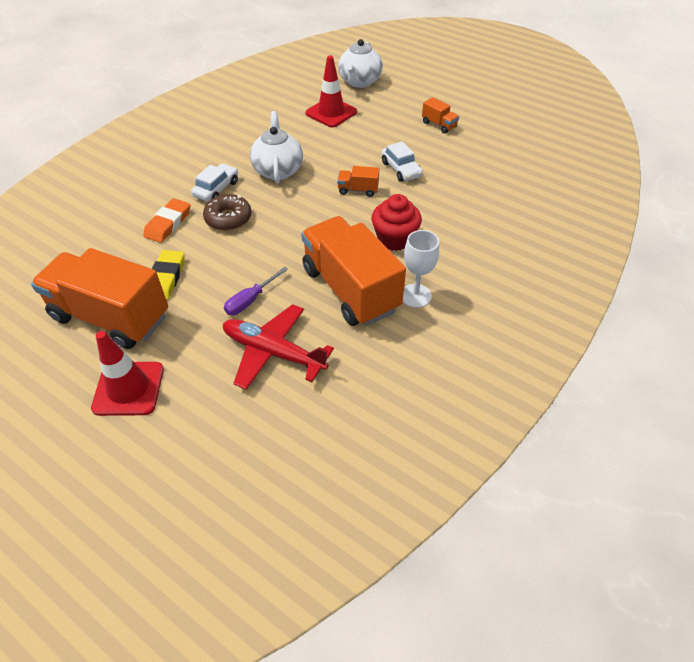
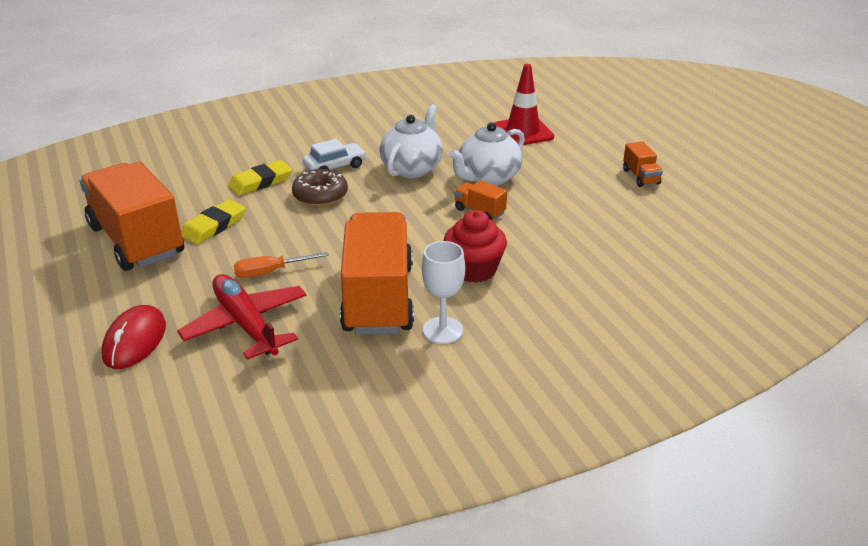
camera: 30 degrees right, 15 degrees down
red traffic cone [91,331,164,416] -> none
orange eraser [143,198,190,243] -> yellow eraser [228,160,292,195]
purple screwdriver [224,267,288,315] -> orange screwdriver [234,252,329,278]
white teapot [338,39,383,88] -> white teapot moved to [449,122,525,186]
white car [382,141,423,182] -> none
none -> red mouse [101,305,166,369]

